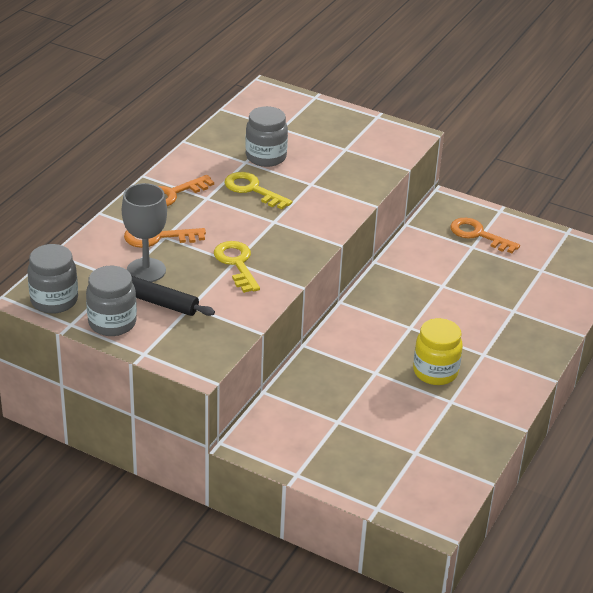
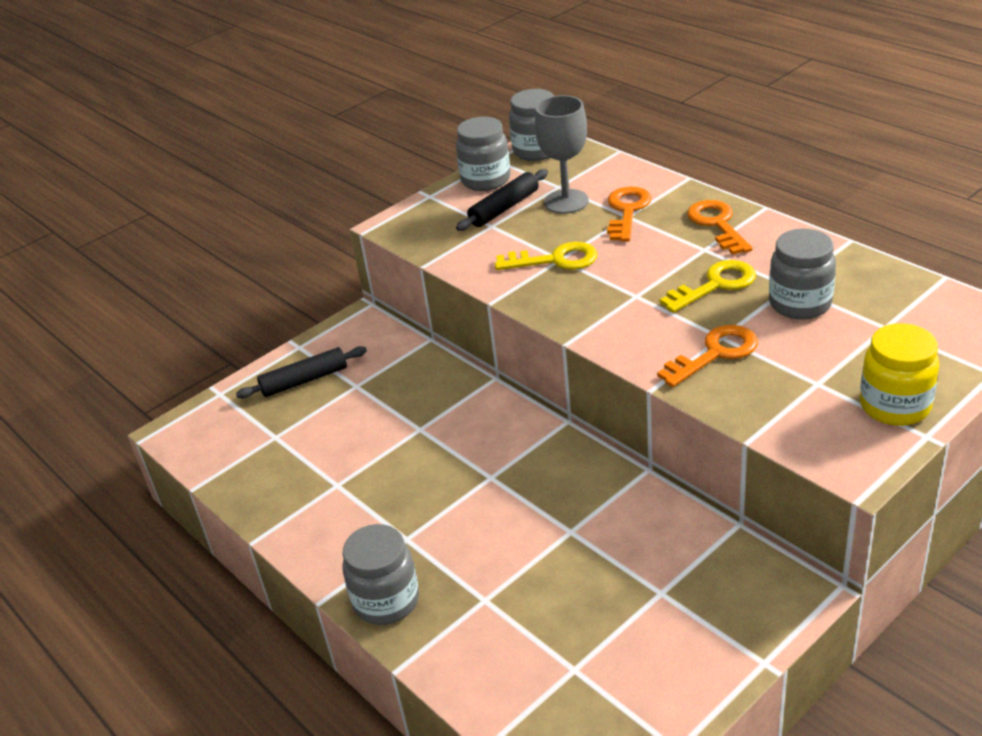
camera: 115 degrees right, 0 degrees up
yellow jar [413,318,463,385] -> yellow jar moved to [860,323,940,426]
orange key [450,218,520,253] -> orange key moved to [657,325,758,387]
none -> black rolling pin [236,346,367,399]
none -> grey jar [342,524,419,625]

